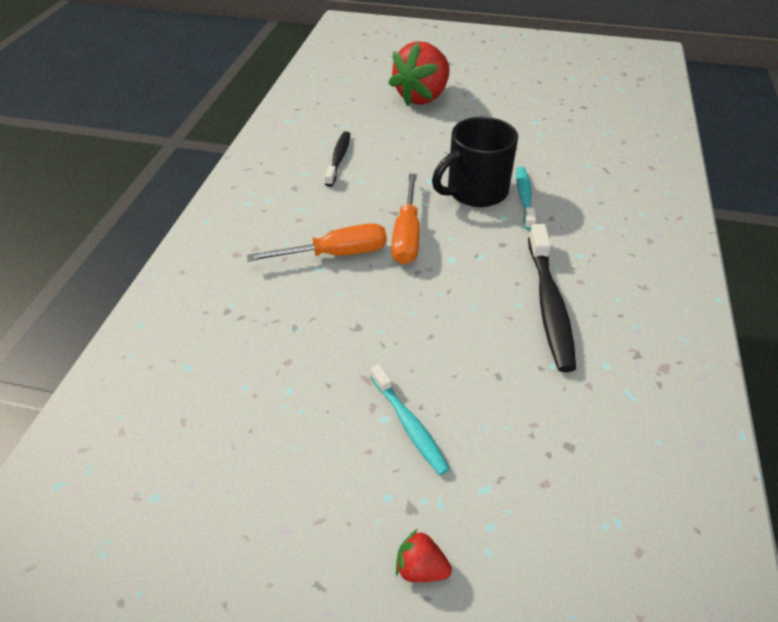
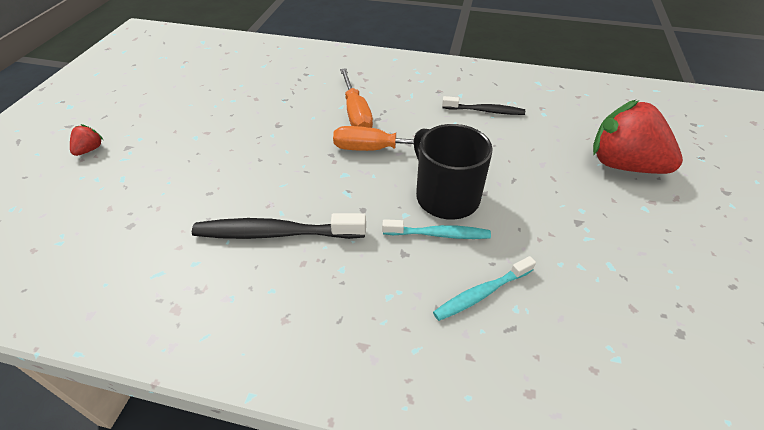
camera: 90 degrees right, 0 degrees up
turquoise toothbrush [370,364,450,475] -> turquoise toothbrush moved to [433,256,536,321]

